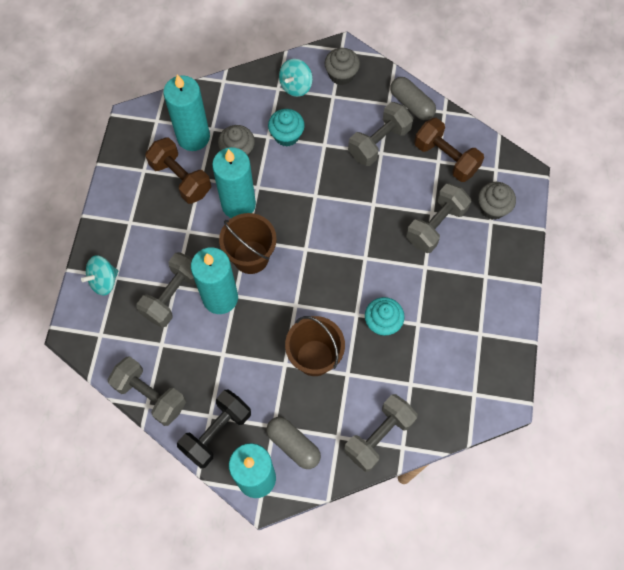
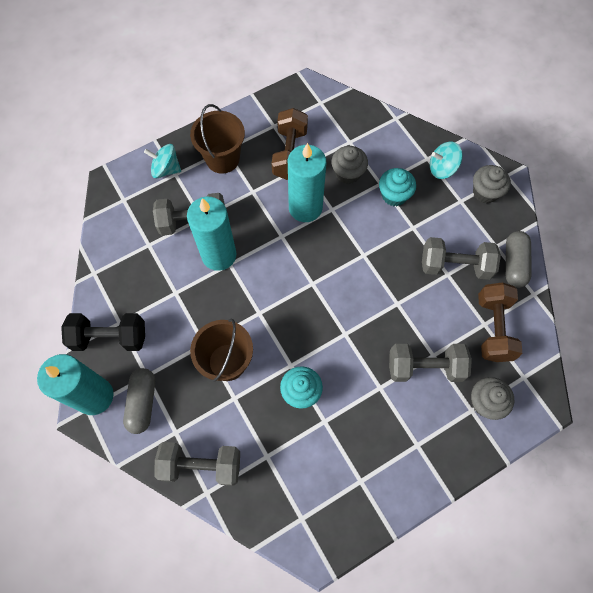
camera: 50 degrees right, 0 degrees up
grey dumbbell [108,356,186,426] -> none
turquoise candle [163,74,210,151] -> none
brown bucket [219,213,277,274] -> brown bucket moved to [190,104,245,174]

